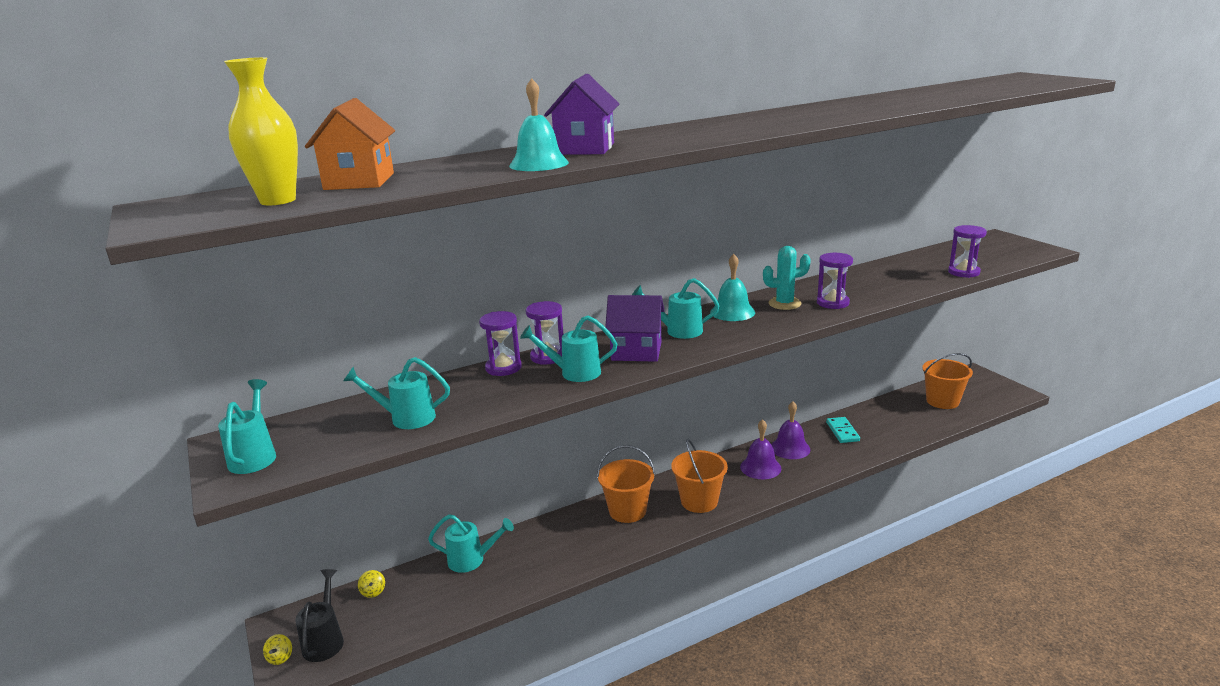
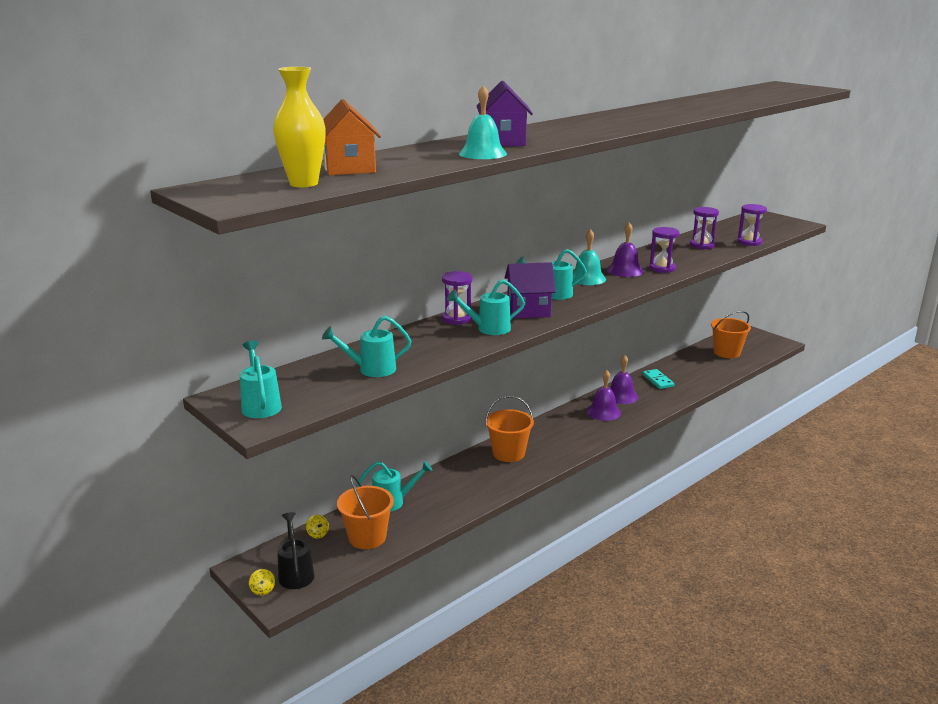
camera: 15 degrees left, 0 degrees up
purple hourglass [479,311,522,376] -> purple hourglass moved to [690,207,719,249]
orange bucket [671,439,728,513] -> orange bucket moved to [337,475,394,549]
turquoise cactus [763,246,811,310] -> purple bell [607,223,644,277]

